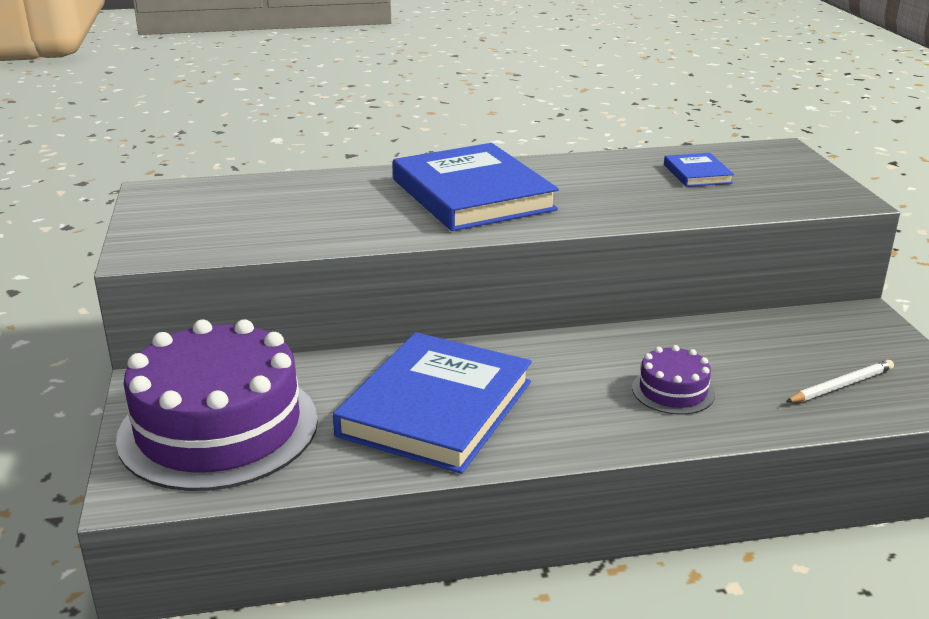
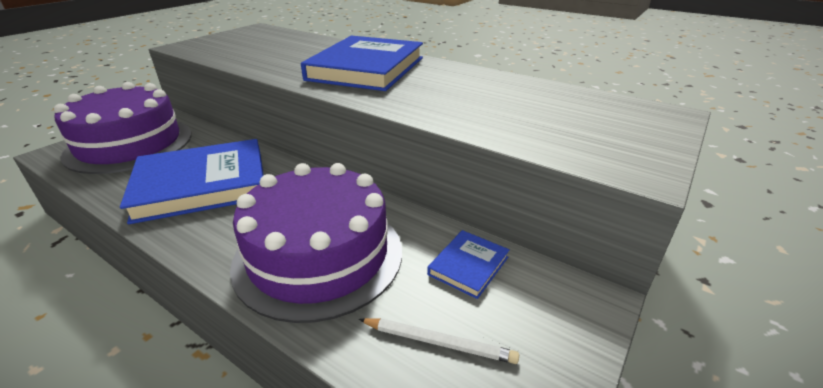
camera: 45 degrees right, 5 degrees up
purple cake [632,345,715,415] -> purple cake [230,163,402,323], size x2.27
blue book [664,153,734,187] -> blue book moved to [427,230,510,299]

